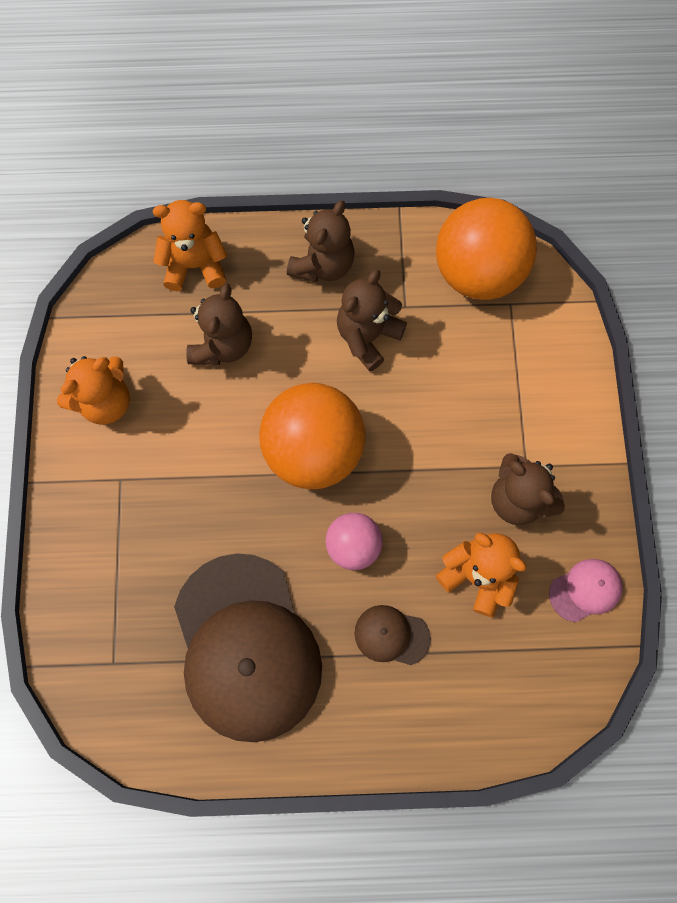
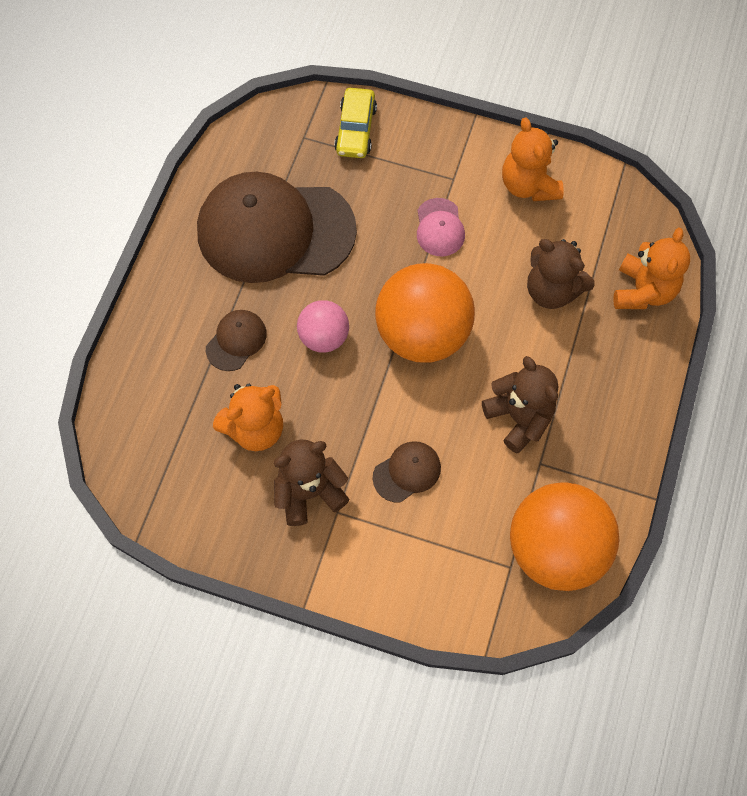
camera: 110 degrees right, 5 degrees down
brown teddy bear [287,200,355,282] -> none
pink cap [549,559,623,622] -> pink cap moved to [417,198,465,256]
none -> yellow car [334,88,377,158]
none -> brown cap [373,441,441,503]

